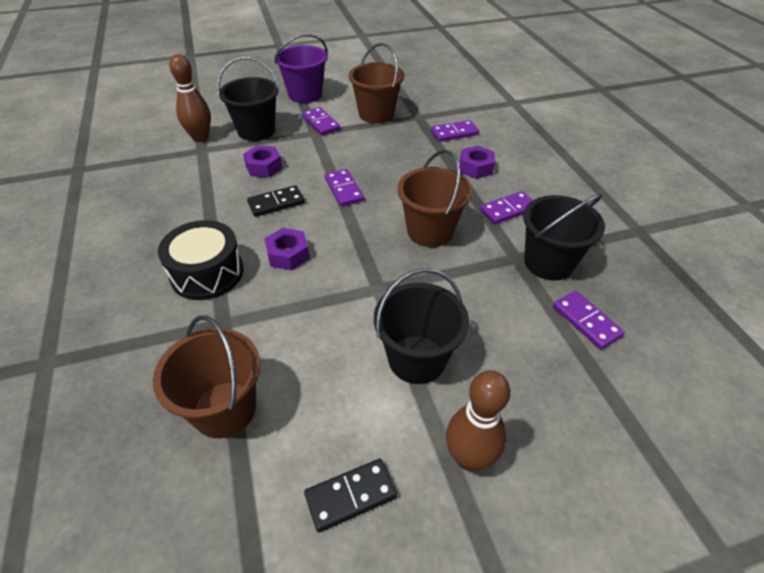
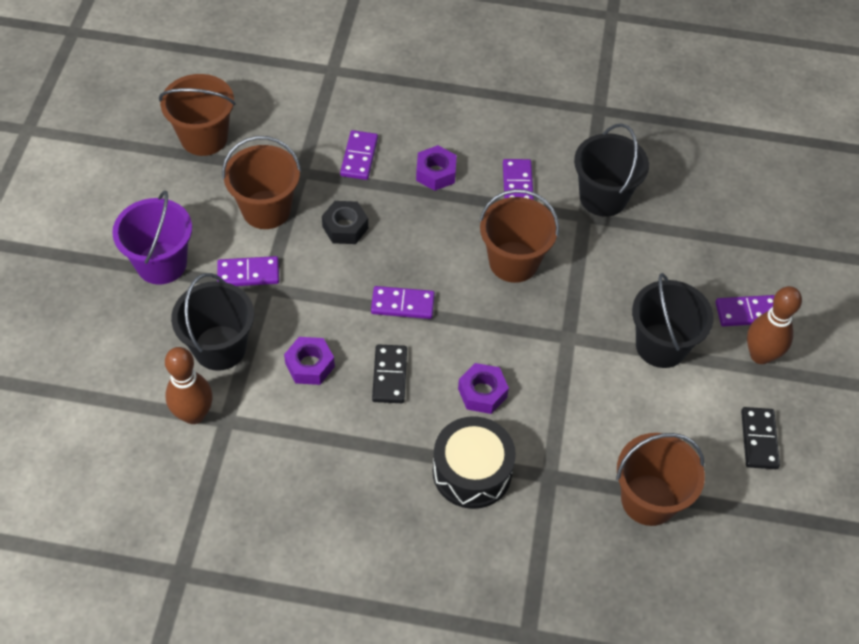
camera: 65 degrees left, 10 degrees up
purple domino [553,291,625,349] -> purple domino moved to [715,295,775,326]
none -> brown bucket [159,74,235,156]
none -> black nut [322,201,368,244]

